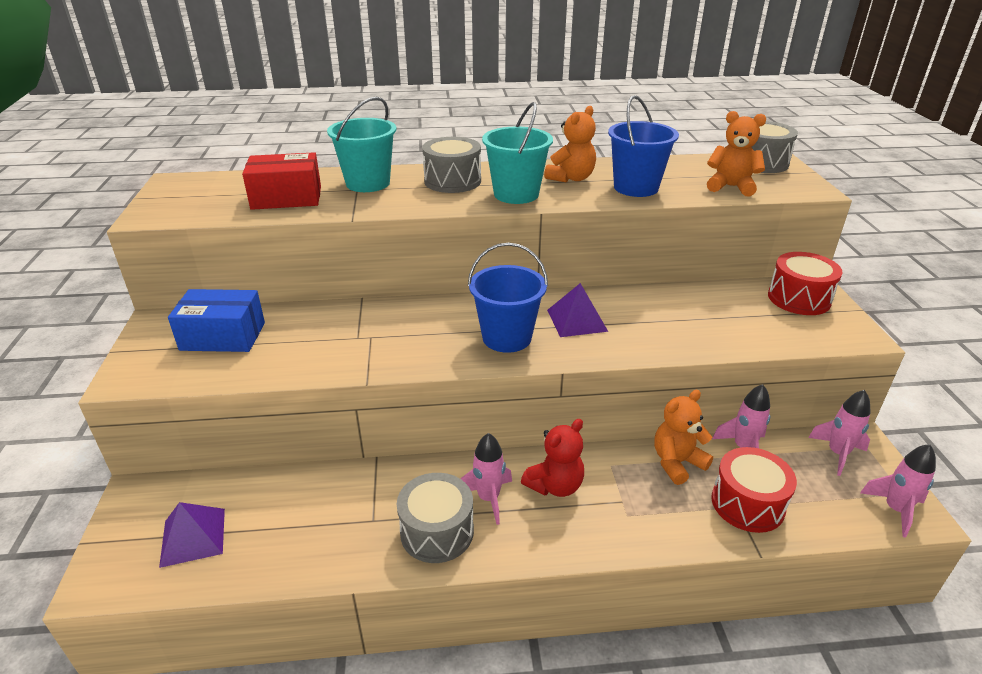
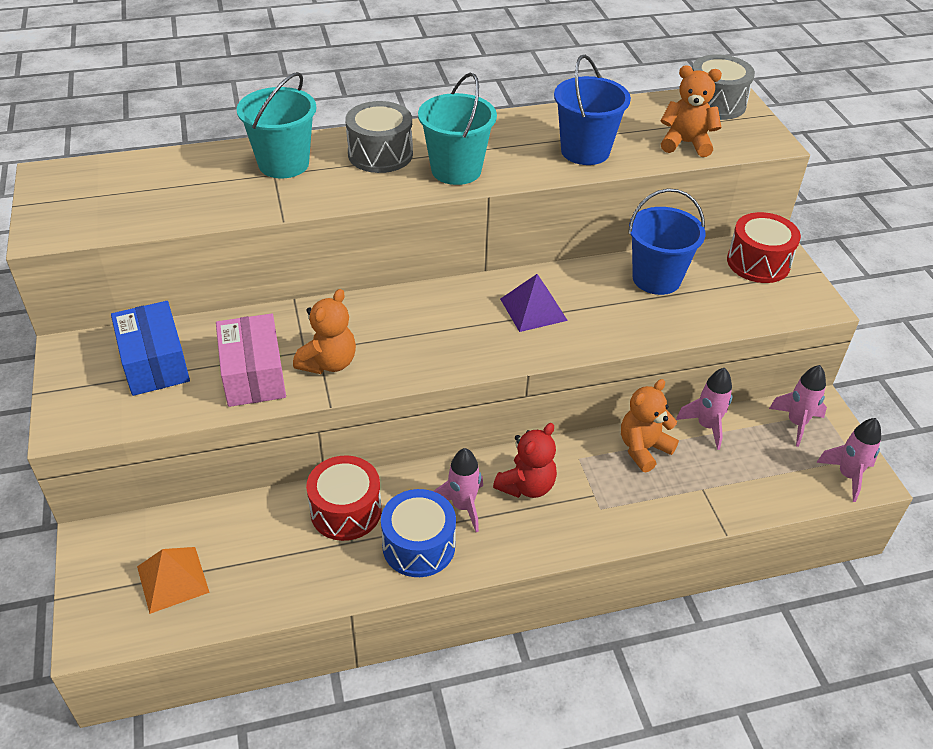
camera: 10 degrees left, 10 degrees up
purple pyramid [159,502,225,568] -> orange pyramid [137,547,210,614]
blue box [168,289,265,352] -> blue box turned 75 degrees clockwise [111,301,190,396]
red box [242,152,321,210] -> none
grey drum [397,473,474,563] -> blue drum [381,489,456,577]
blue bucket [468,243,548,353] -> blue bucket moved to [628,188,705,295]
orange teddy bear [544,106,596,183] -> orange teddy bear moved to [293,289,356,374]
red drum [711,447,797,533] -> red drum moved to [306,456,382,541]
none -> pink box [216,314,286,407]

